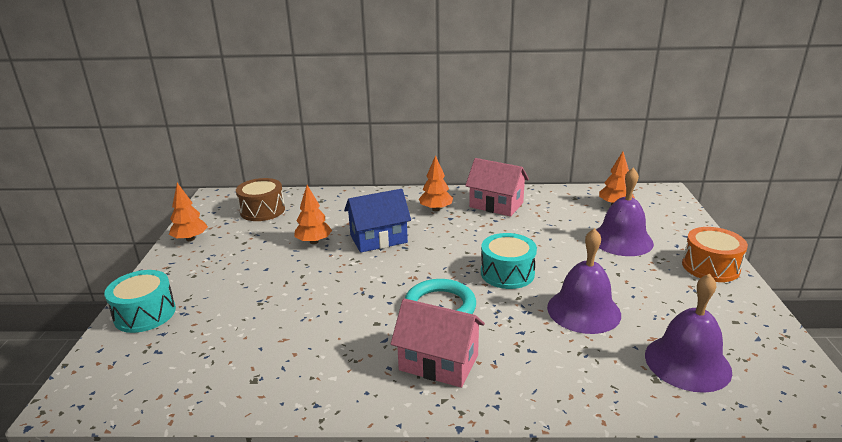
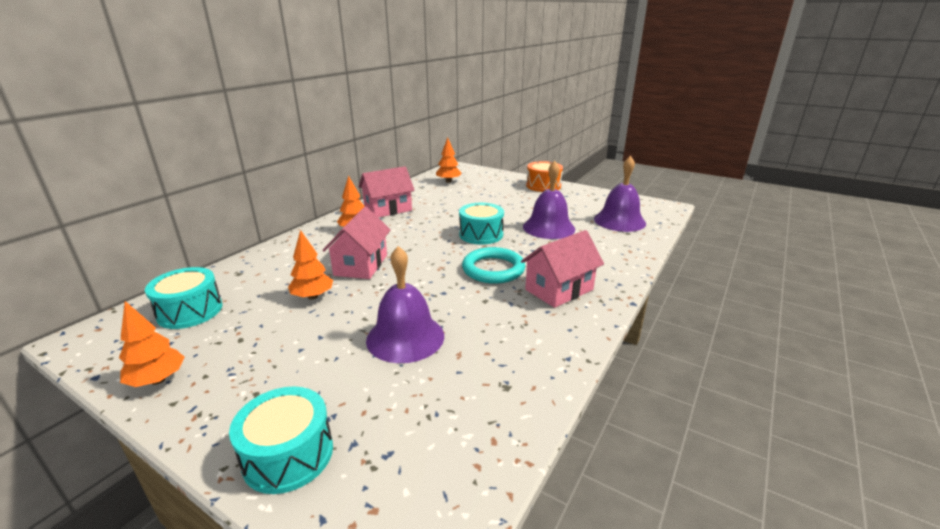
camera: 60 degrees left, 0 degrees up
brown drum [236,178,285,221] -> turquoise drum [145,267,223,329]
blue house [344,189,411,253] -> pink house [322,207,391,279]
purple bell [596,167,654,256] -> purple bell moved to [366,246,444,363]

